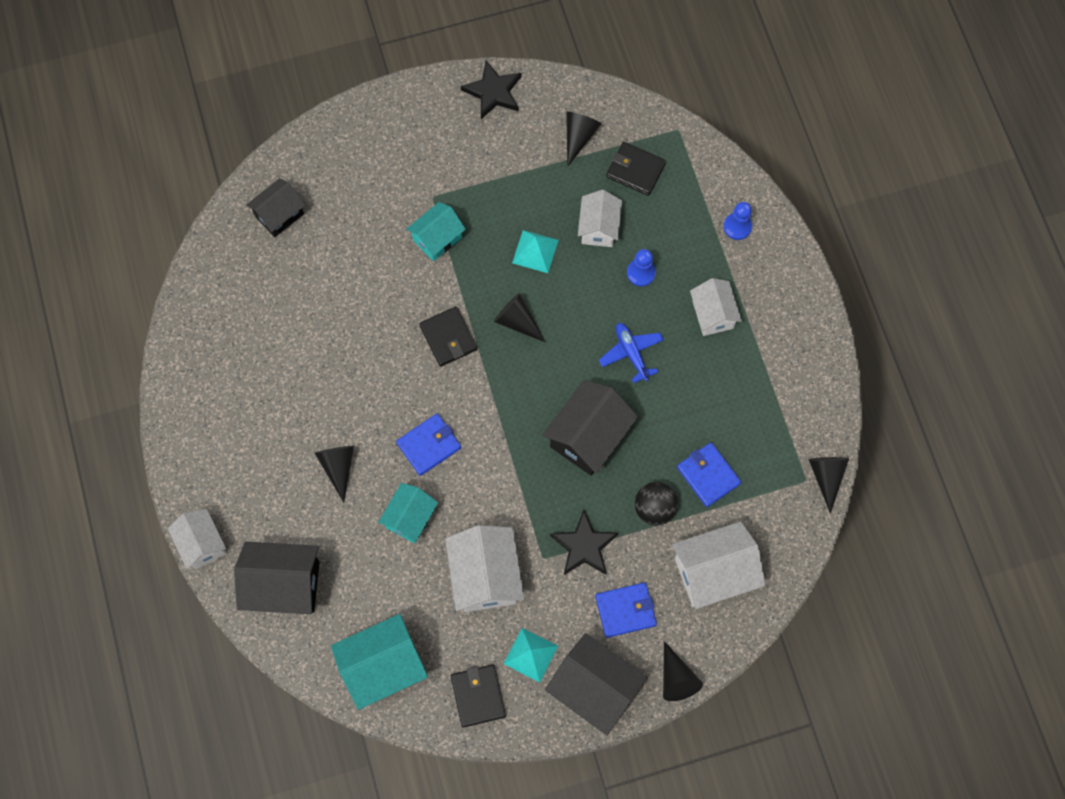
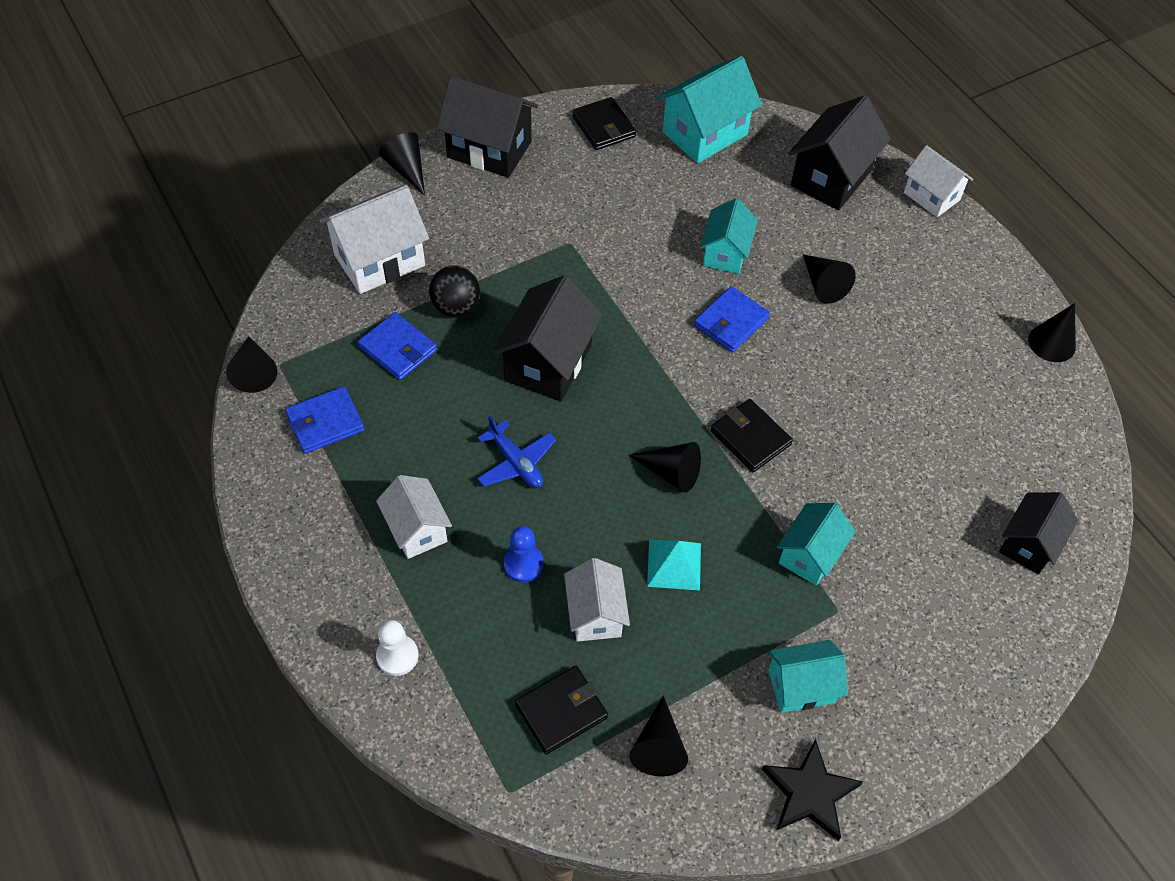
camera: 165 degrees right, 15 degrees down
black house [234,541,319,614] -> black house turned 45 degrees counterclockwise [788,95,891,210]
white house [445,525,524,612] -> none
turquoise pyramid [504,628,558,683] -> none
black star [550,510,619,575] -> none
blue wallet [595,582,657,638] -> blue wallet moved to [285,386,364,454]
black wallet [606,142,666,196] -> black wallet turned 45 degrees counterclockwise [515,666,608,754]
blue pawn [723,202,752,240] -> white pawn [376,620,418,676]
none -> turquoise house [768,640,848,713]
none -> black cone [1028,303,1076,362]

